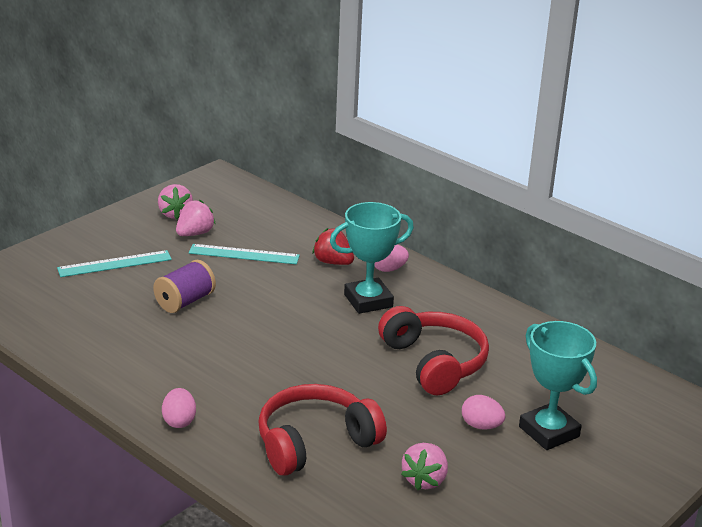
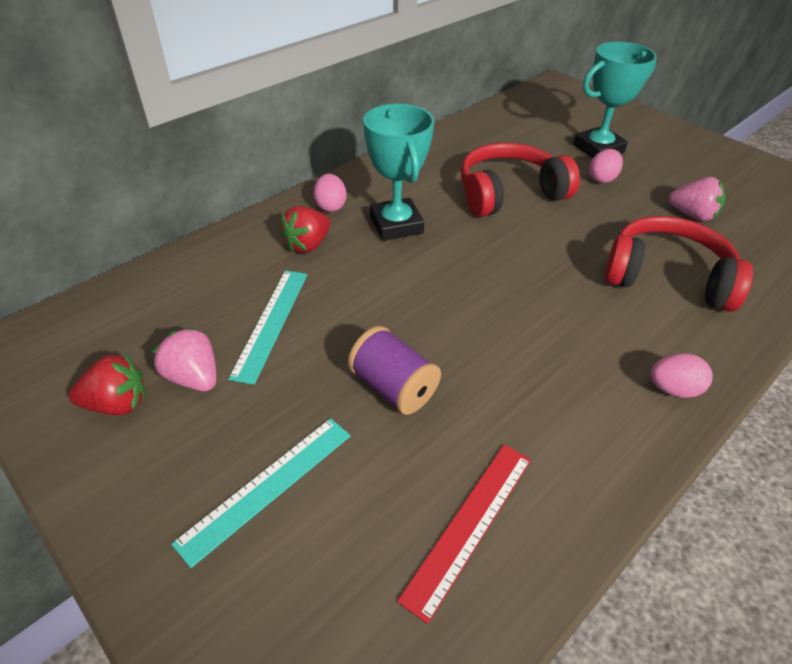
camera: 85 degrees left, 15 degrees up
turquoise ruler [57,250,172,277] -> turquoise ruler turned 60 degrees clockwise [171,418,351,568]
pink strawberry [158,184,193,219] -> red strawberry [69,353,146,416]
red headphones [258,384,387,476] -> red headphones turned 135 degrees clockwise [604,216,753,312]
none -> red ruler [397,444,531,624]

